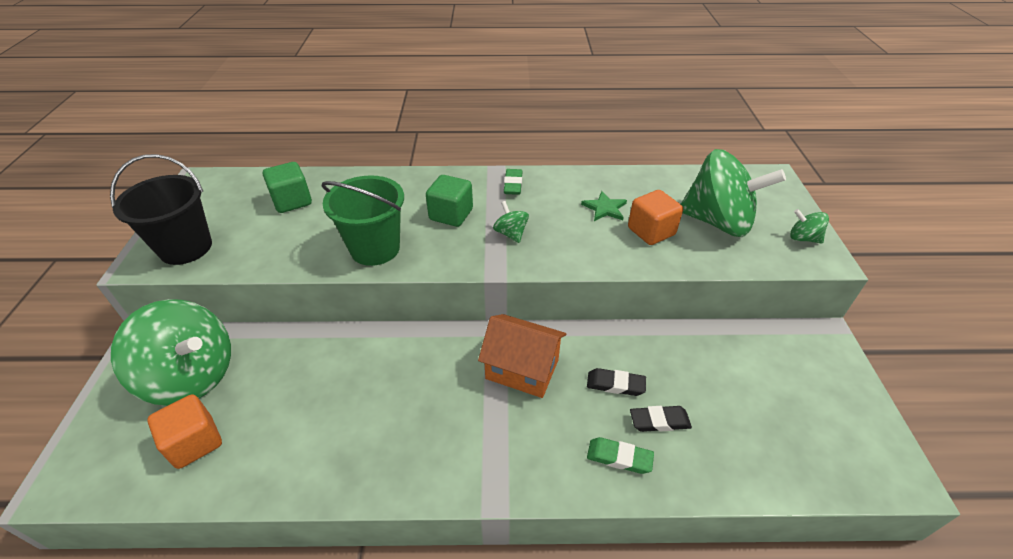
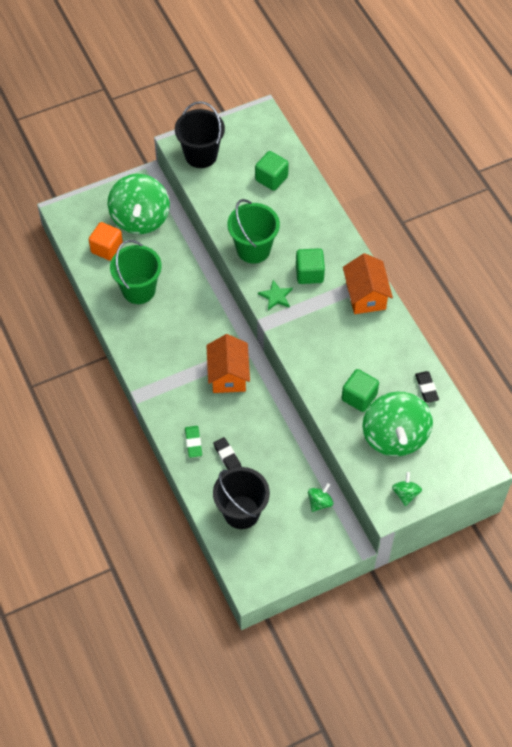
camera: 65 degrees right, 15 degrees up
green spinning top [493,201,529,243] -> green spinning top moved to [308,483,334,512]
green eraser [504,169,522,195] -> orange house [343,253,393,314]
green star [581,191,627,221] -> green star moved to [258,280,293,310]
black eraser [587,368,646,396] -> black eraser moved to [415,371,439,403]
orange cube [628,190,683,245] -> green cube [342,369,379,412]
none -> green bucket [110,240,162,304]
none -> black bucket [213,467,270,529]

